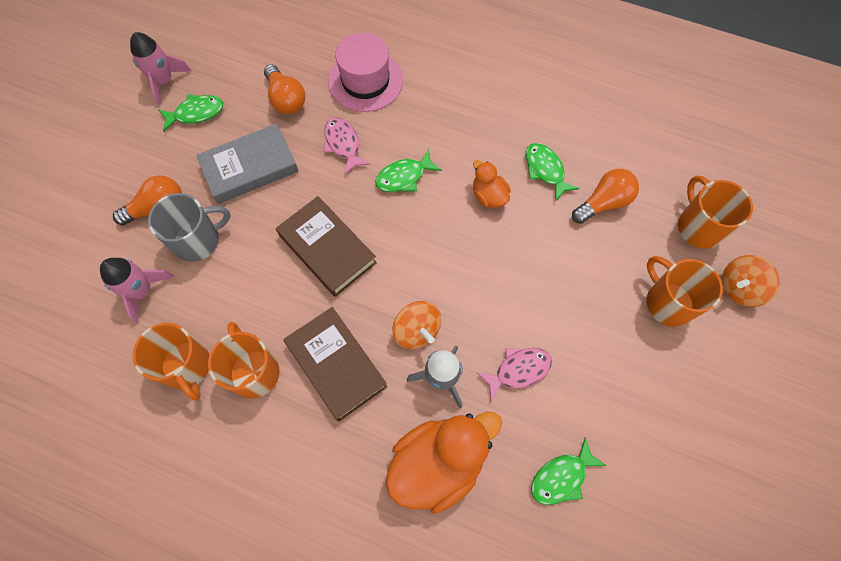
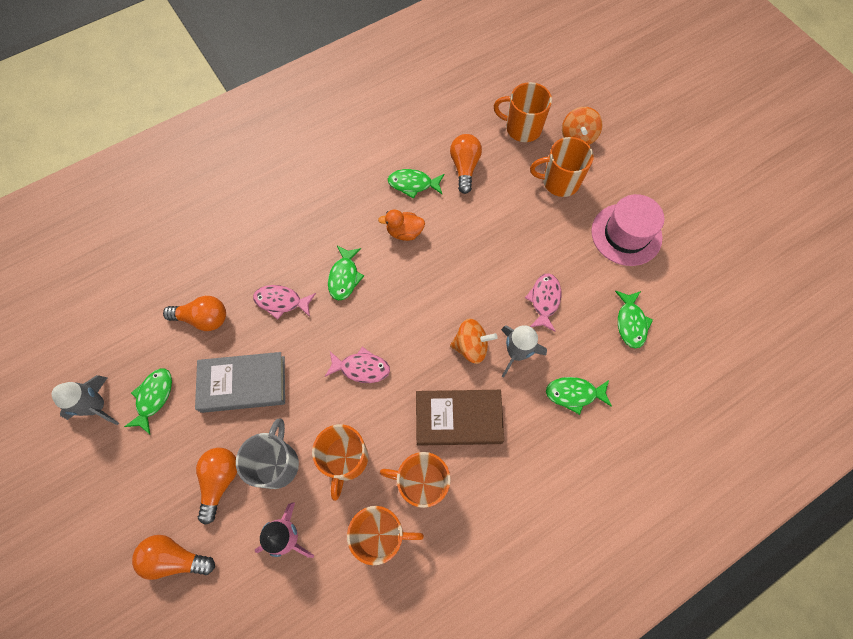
camera: 55 degrees left, 0 degrees up
pink rocket [130,32,191,105] -> grey rocket [52,375,119,425]
grey book [196,124,298,204] -> grey book turned 75 degrees clockwise [195,352,285,413]
brown book [276,196,377,297] -> pink fish [325,347,390,383]
pink hat [328,33,403,112] -> pink hat moved to [591,194,664,266]
orange duck [386,412,502,514] -> green fish [546,377,612,415]
none -> orange light bulb [132,535,215,580]
none -> orange mug [312,424,368,501]

